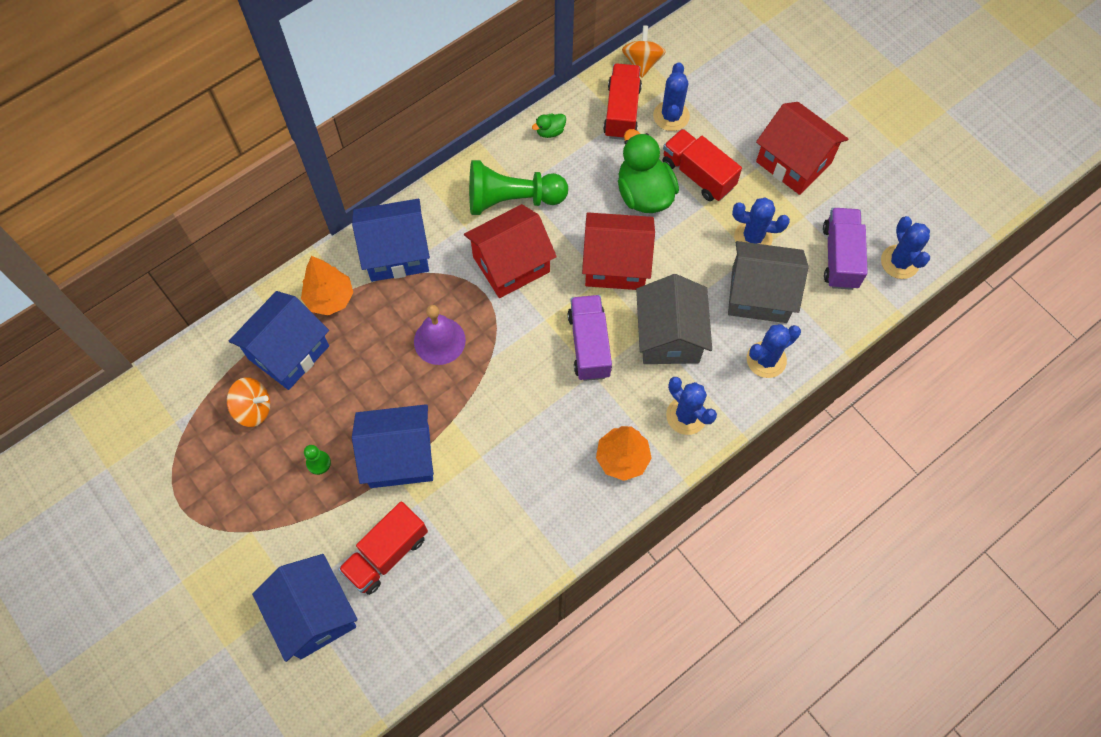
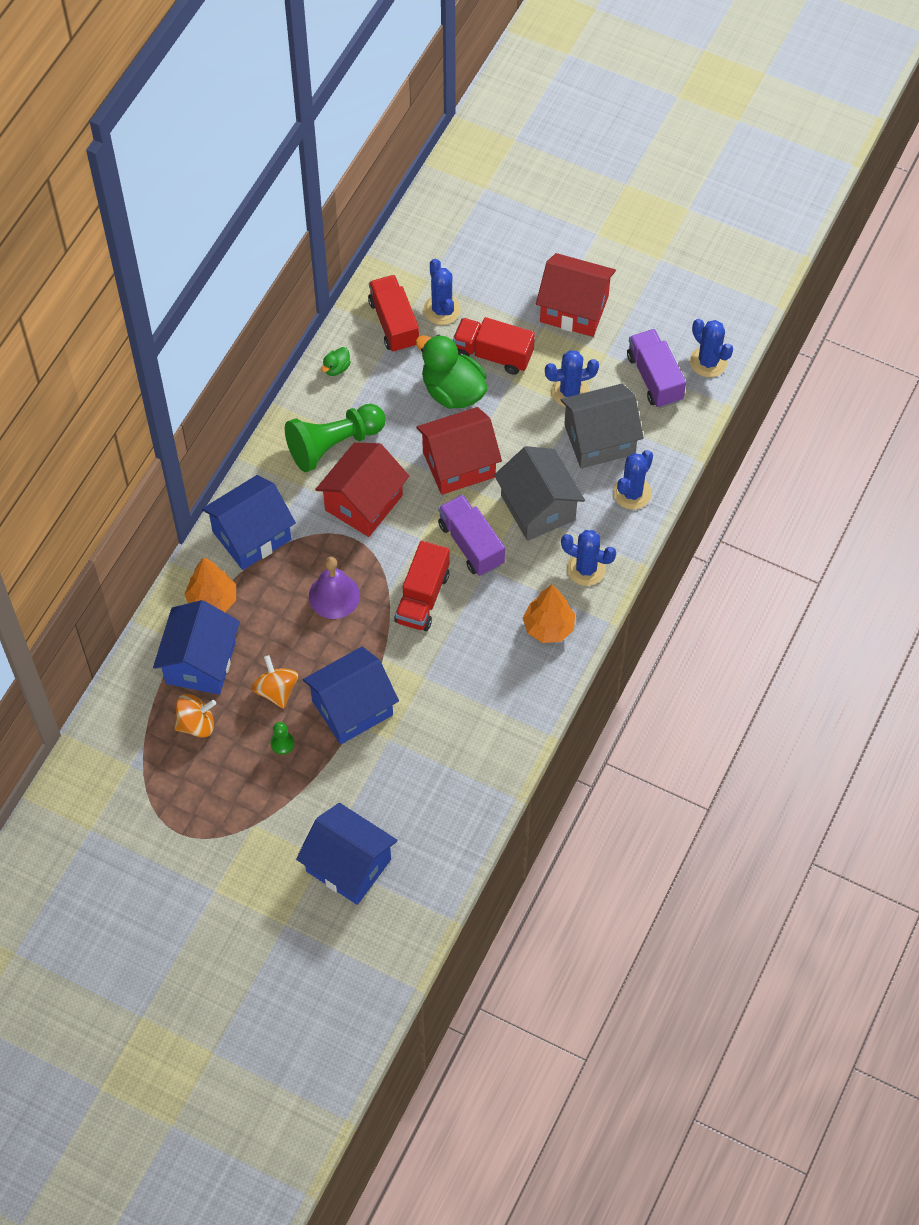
camera: 25 degrees left, 5 degrees down
red truck [338,501,428,595] -> red truck moved to [394,541,450,631]
orange spinning top [622,26,666,78] -> orange spinning top moved to [251,655,298,709]

